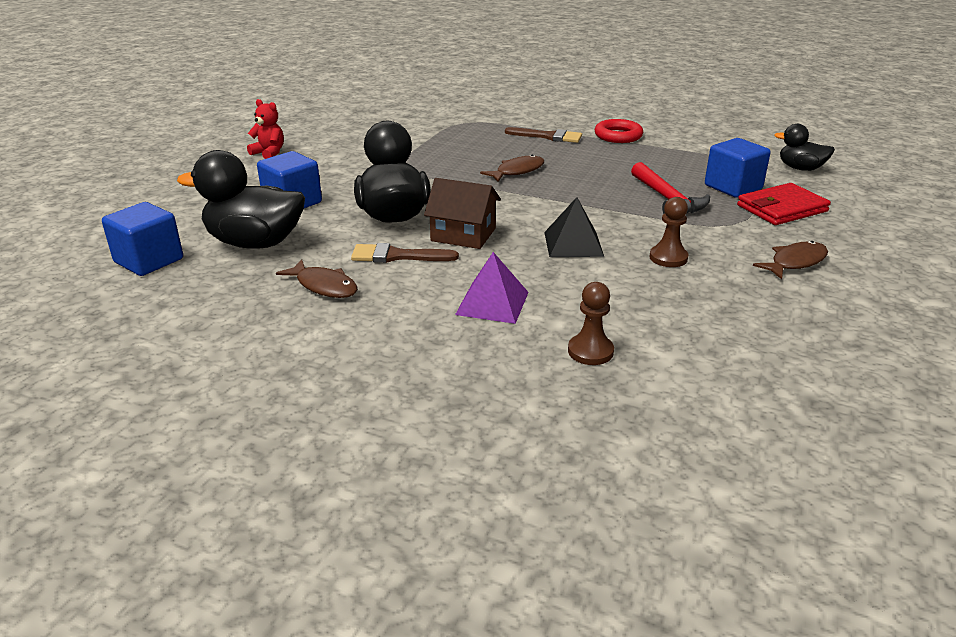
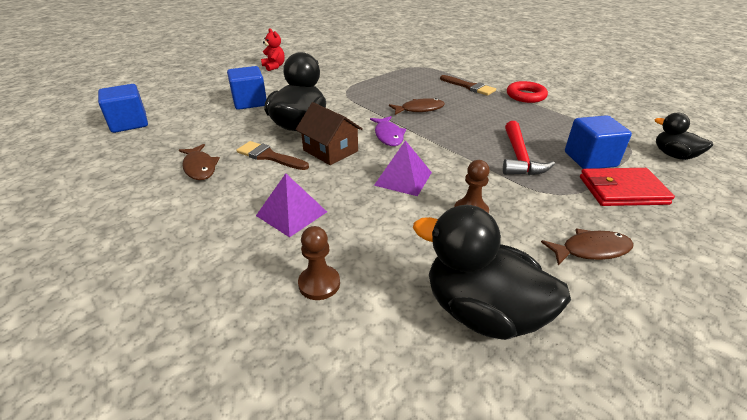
camera: 25 degrees right, 5 degrees up
black duck [177,150,305,249] -> black duck moved to [413,205,571,340]
black pyramid [544,197,604,257] -> purple pyramid [374,140,432,196]
none -> purple fish [370,116,406,146]

